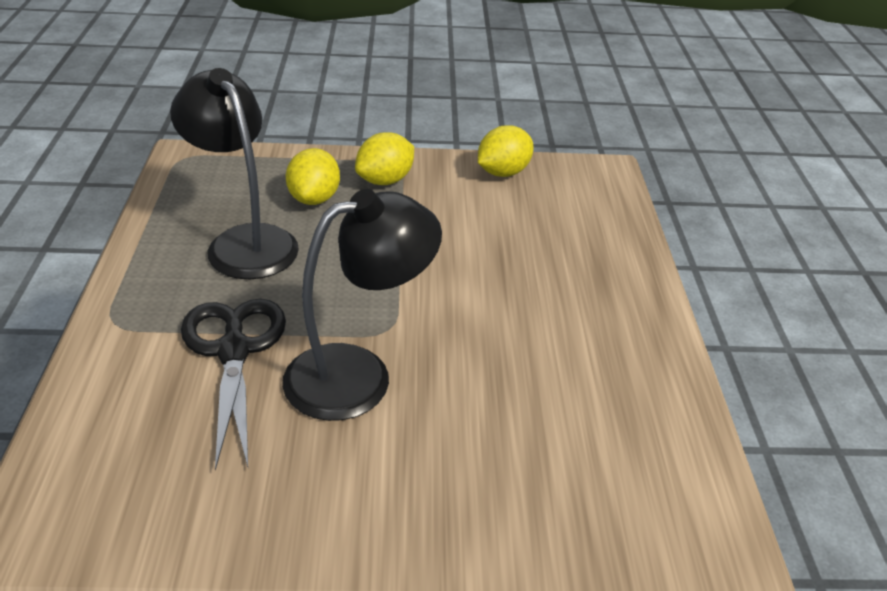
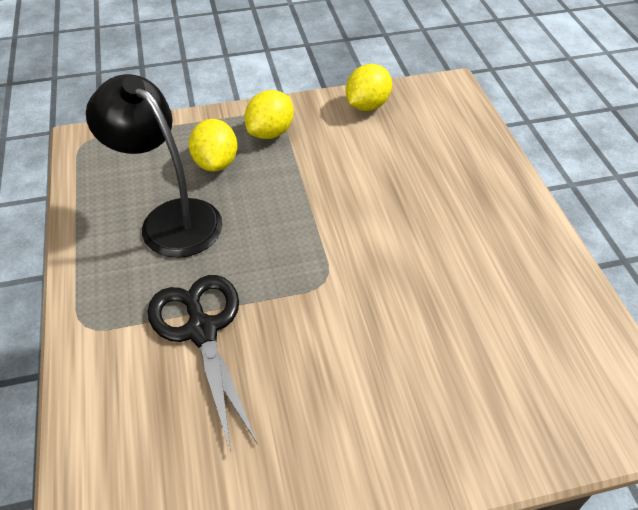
camera: 10 degrees left, 10 degrees up
black lamp [282,189,442,421] -> none

